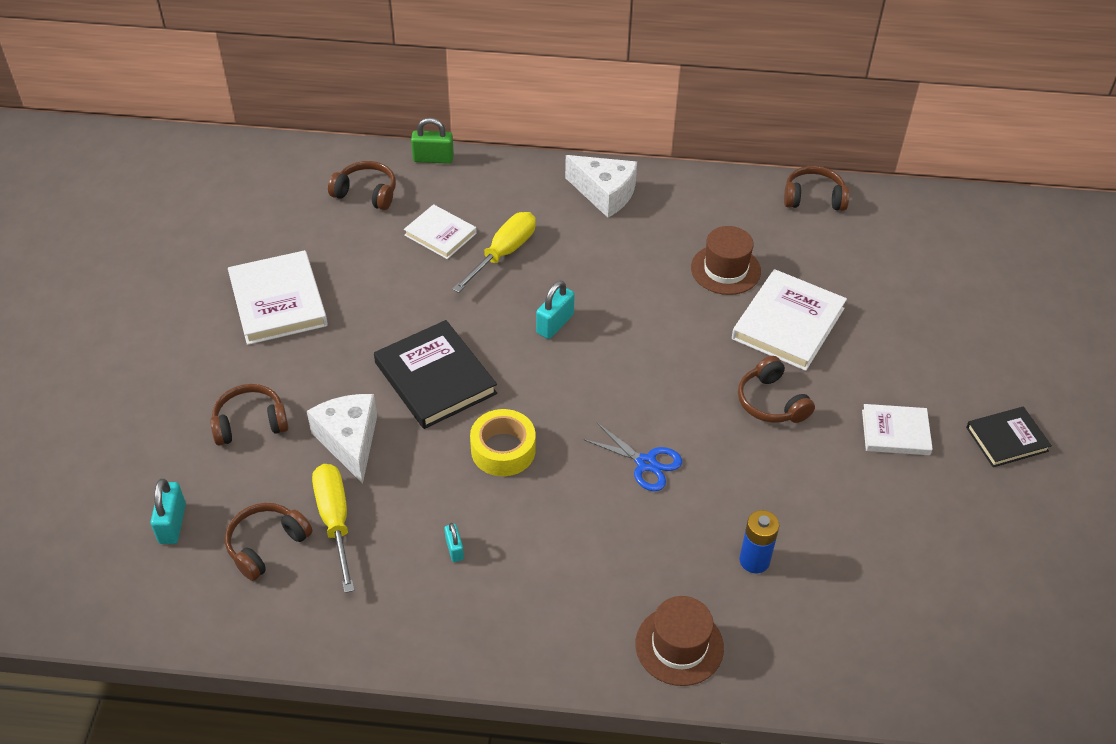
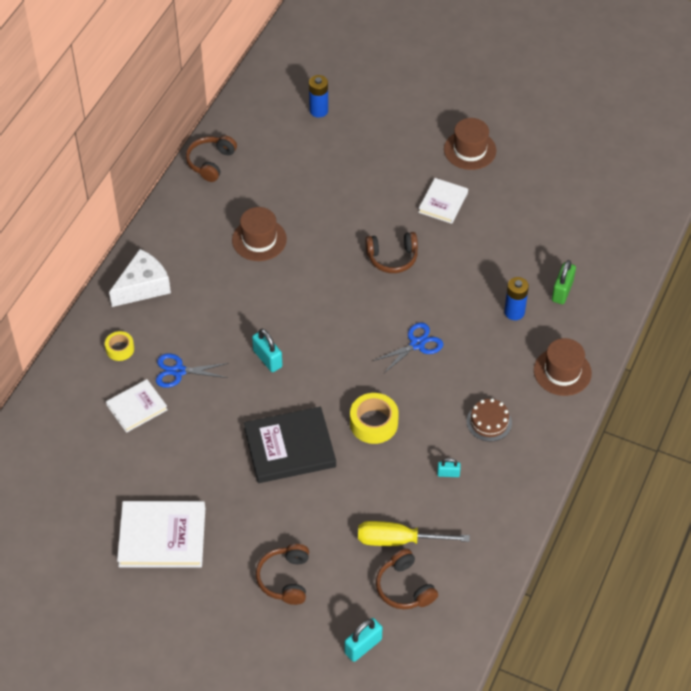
camera: 70 degrees left, 5 degrees up
turquoise padlock [151,479,186,544] -> turquoise padlock turned 60 degrees counterclockwise [345,618,382,662]
white cheese [307,394,377,484] -> none
brown headphones [328,161,396,210] -> none
green padlock [411,118,454,164] -> green padlock moved to [552,260,576,304]
yellow screwdriver [452,212,536,293] -> blue scissors [156,354,229,388]
white book [732,269,847,371] -> none
black book [966,407,1052,467] -> brown hat [444,118,496,170]
none -> yellow tape [105,331,134,361]
none -> blue battery [309,75,328,118]
none -> brown cake [467,398,512,442]

